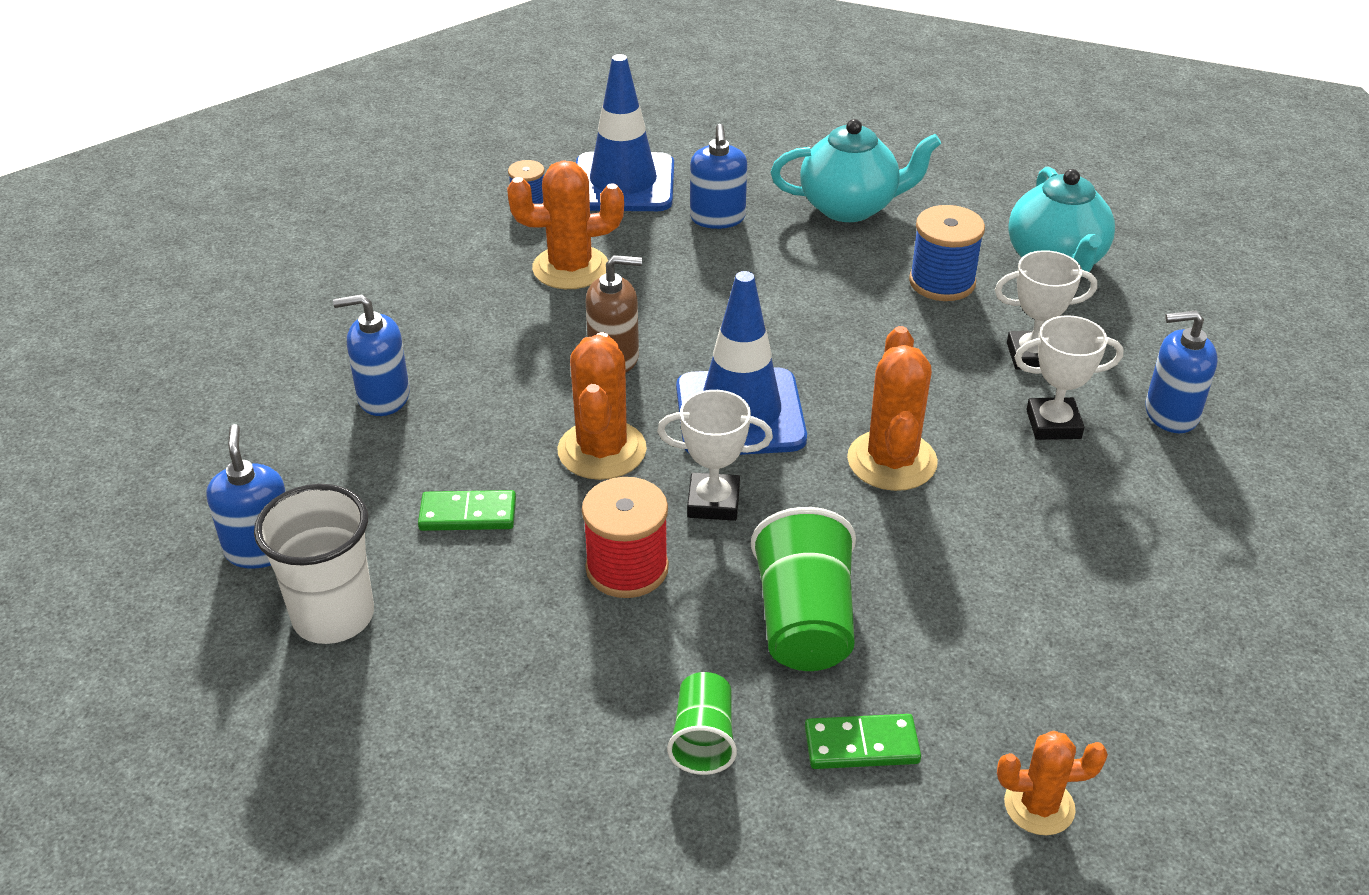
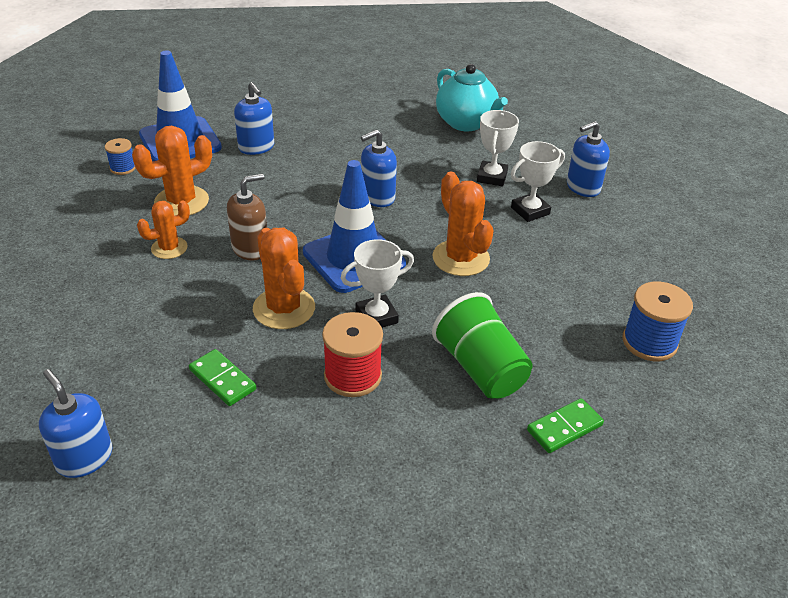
camera: 30 degrees left, 0 degrees up
white cup [254,484,374,644] -> none
blue soap dispenser [333,294,410,416] -> blue soap dispenser moved to [361,129,397,207]
green domino [418,490,516,531] -> green domino turned 75 degrees clockwise [189,349,256,406]
green cup [667,672,737,775] -> none
turquoise teapot [771,119,941,222] -> none
blue spool [909,205,985,301] -> blue spool moved to [623,282,693,361]
white trophy [995,250,1097,370] -> white trophy turned 45 degrees counterclockwise [477,110,519,186]
orange cactus [997,731,1108,835] -> orange cactus moved to [137,201,190,259]

